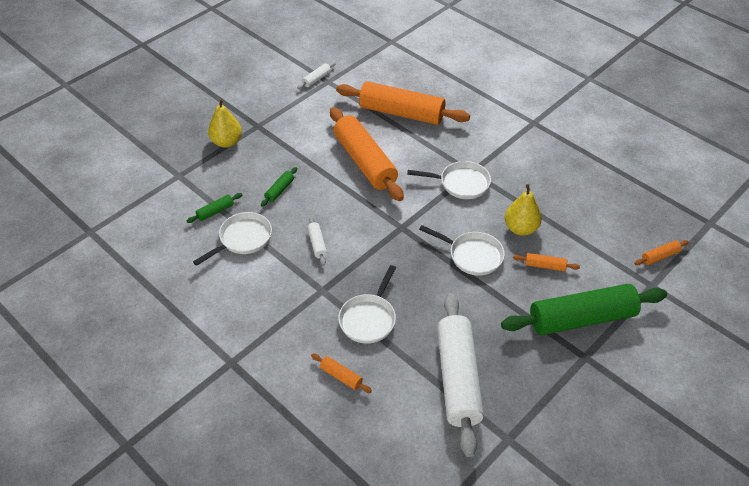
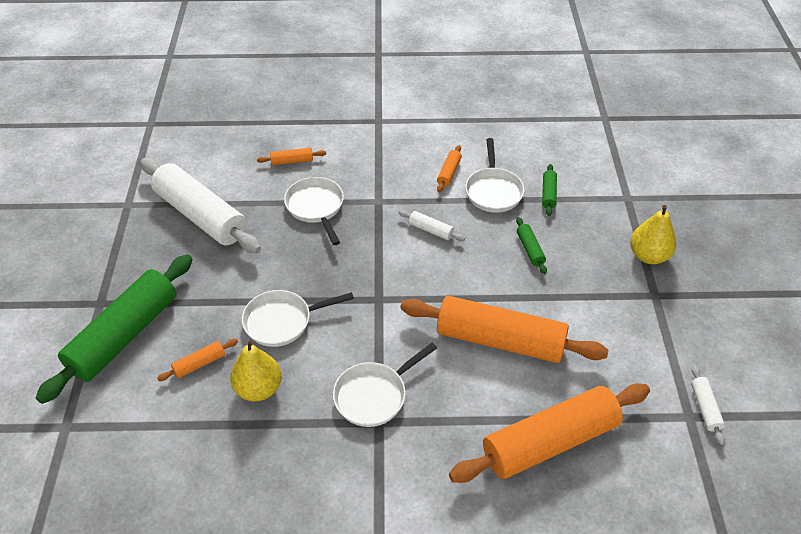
camera: 135 degrees right, 0 degrees up
orange rolling pin [634,240,689,265] -> orange rolling pin moved to [437,145,462,192]

